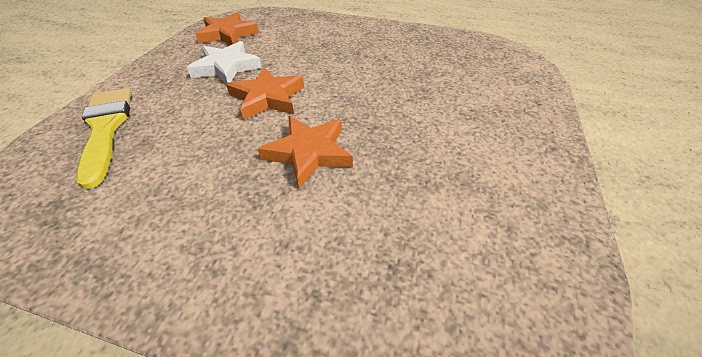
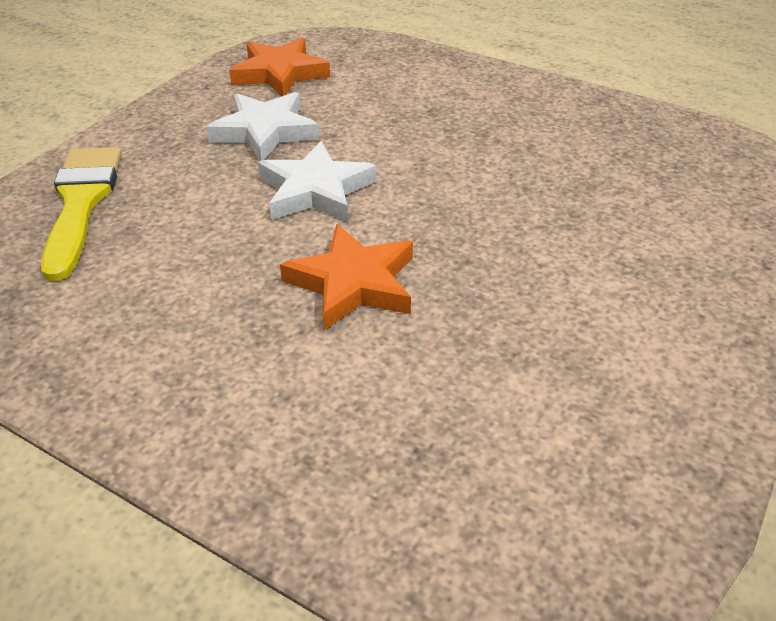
camera: 15 degrees right, 5 degrees down
orange star [226,67,304,120] -> white star [258,141,377,222]

